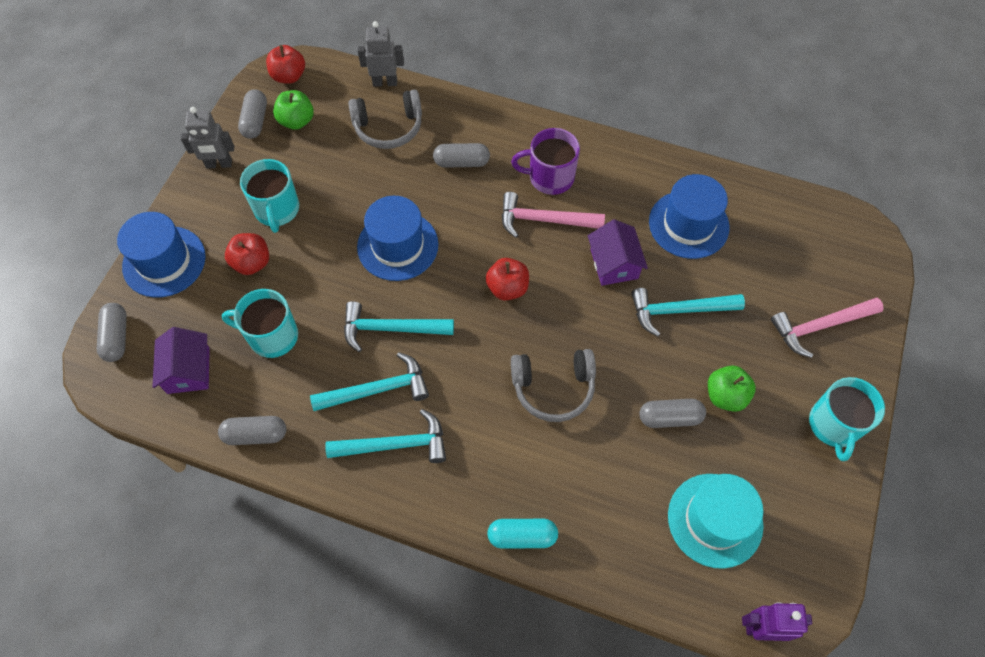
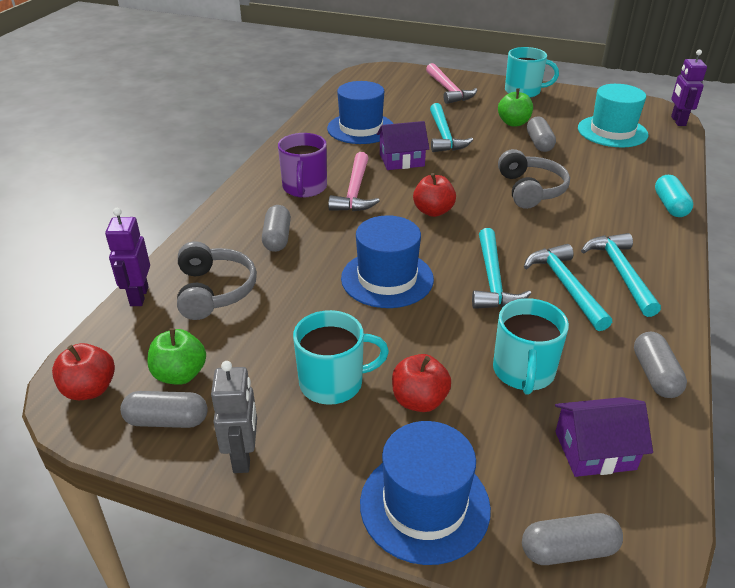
camera: 90 degrees left, 25 degrees down
grey robot [358,21,404,87] -> purple robot [105,208,150,306]

